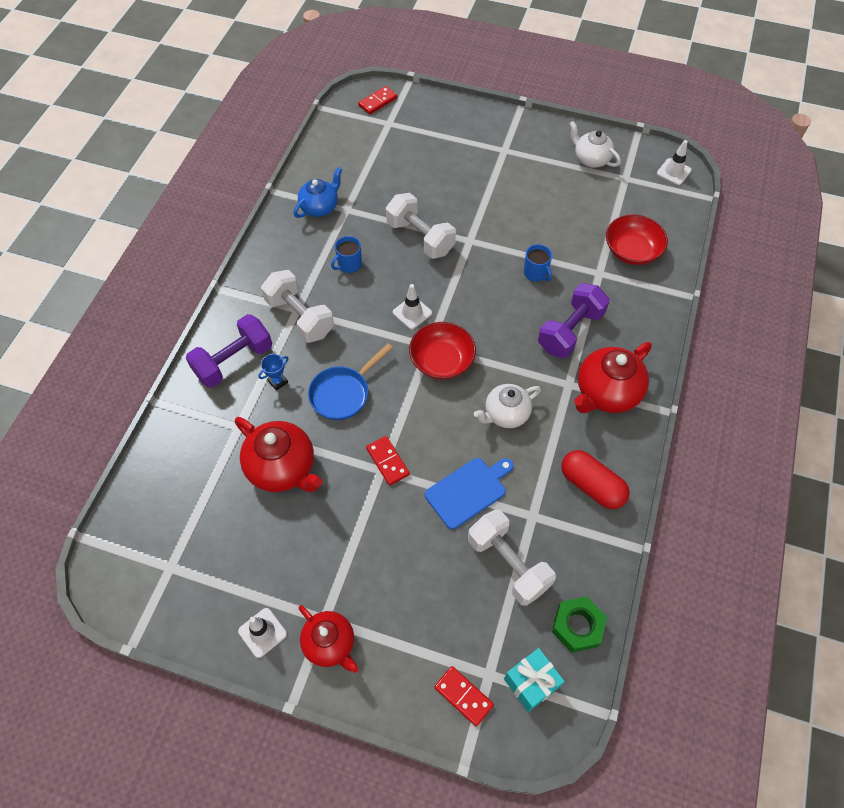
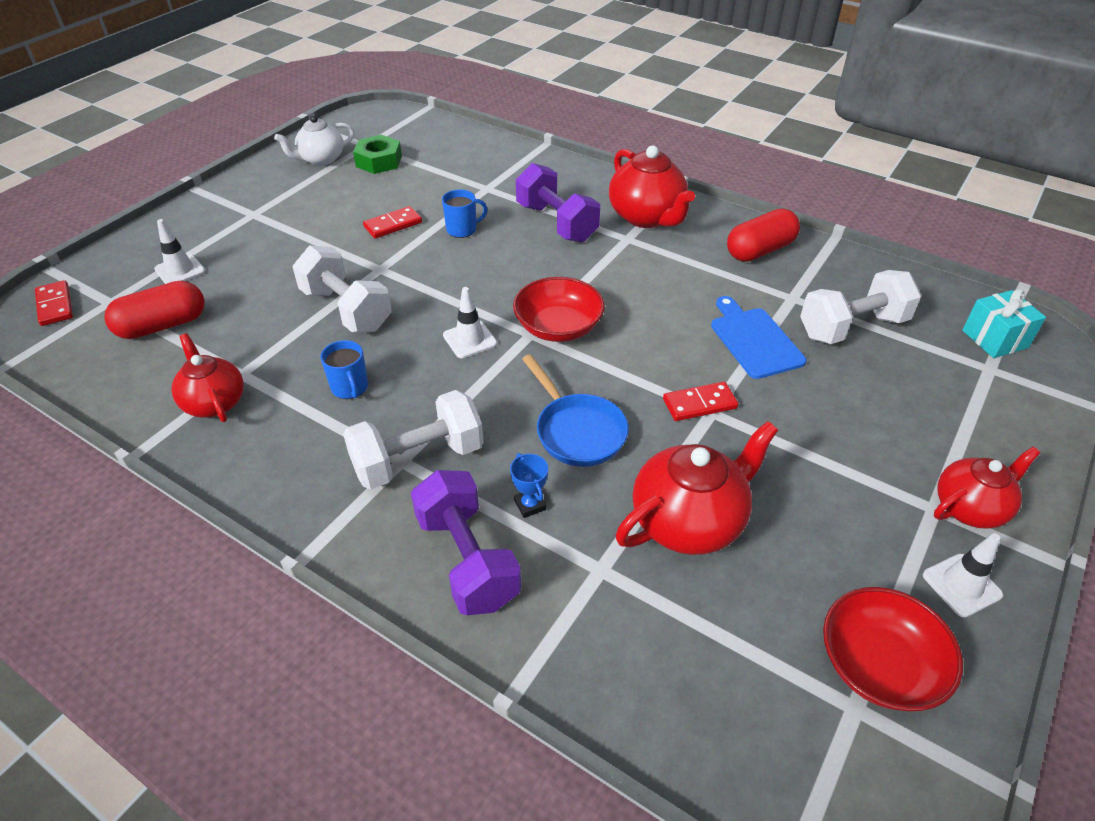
camera: 75 degrees left, 15 degrees down
blue teapot [293,167,342,218] -> red teapot [171,333,244,422]
white dumbbell [386,193,456,259] -> white dumbbell turned 75 degrees clockwise [292,245,392,332]
red domino [434,666,494,726] -> red domino moved to [363,206,422,239]
white teapot [474,384,541,428] -> none
green nut [552,596,607,653] -> green nut moved to [353,135,402,174]
red bowl [606,214,668,265] -> red bowl moved to [823,587,963,711]
white traffic cone [657,140,692,185] -> white traffic cone moved to [154,219,205,284]
none -> red capsule [104,281,205,339]

